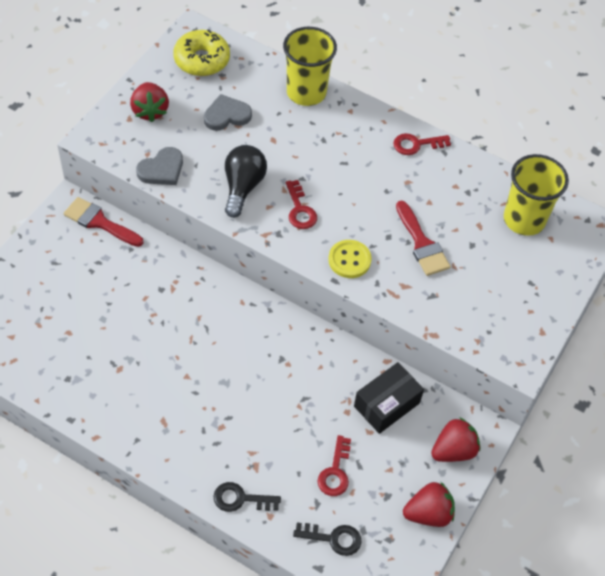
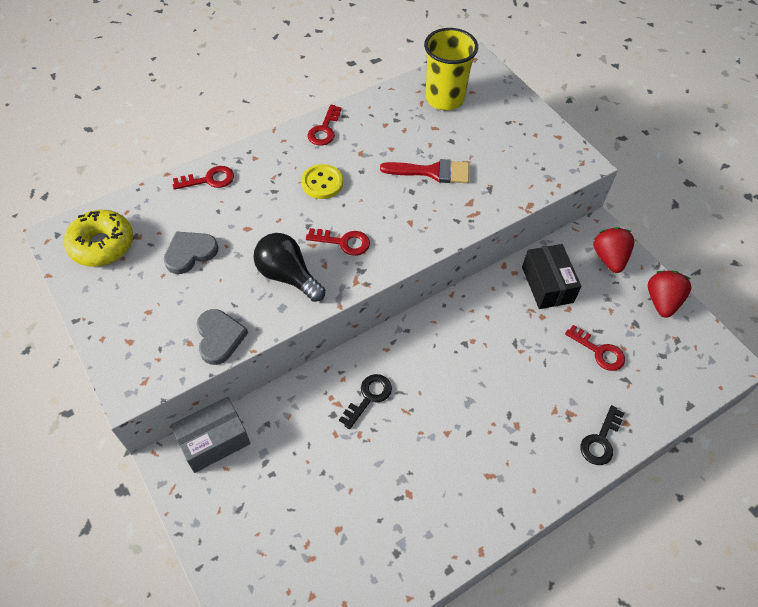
camera: 60 degrees left, 0 degrees up
red brush [64,197,143,247] -> grey box [171,397,250,473]
red strawberry [130,82,169,122] -> none
grey heart [204,94,252,131] -> grey heart turned 45 degrees clockwise [164,232,218,274]
yellow cup [283,27,337,106] -> red key [173,166,234,190]
black key [293,523,361,556] -> black key moved to [339,374,392,429]
yellow button [328,240,372,278] -> yellow button moved to [301,164,343,199]

